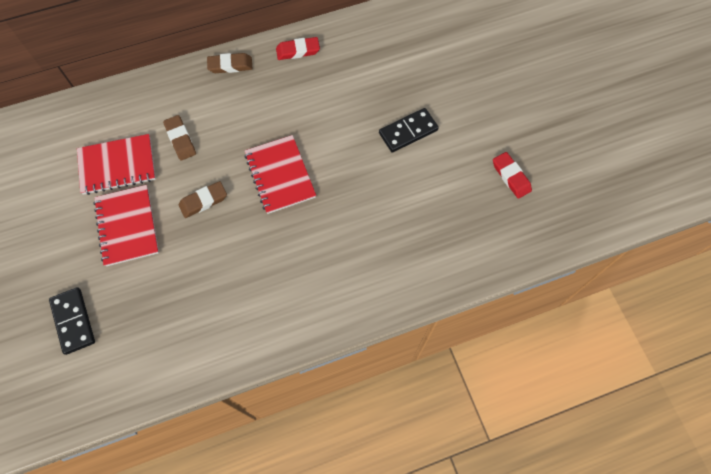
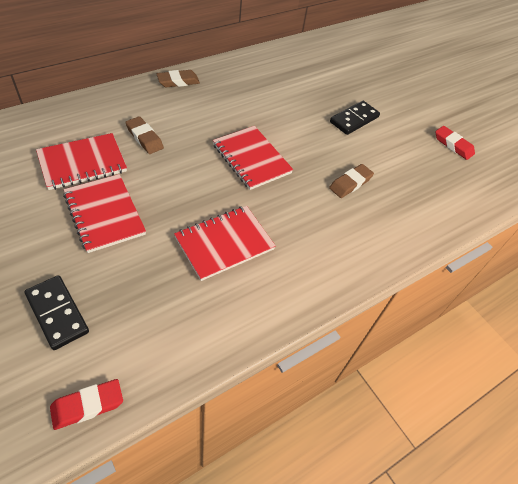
camera: 20 degrees left, 15 degrees down
brown eraser [179,181,227,218] -> brown eraser moved to [329,164,374,198]
red eraser [276,37,320,60] -> red eraser moved to [50,379,123,430]
none -> red notebook [174,206,276,281]

